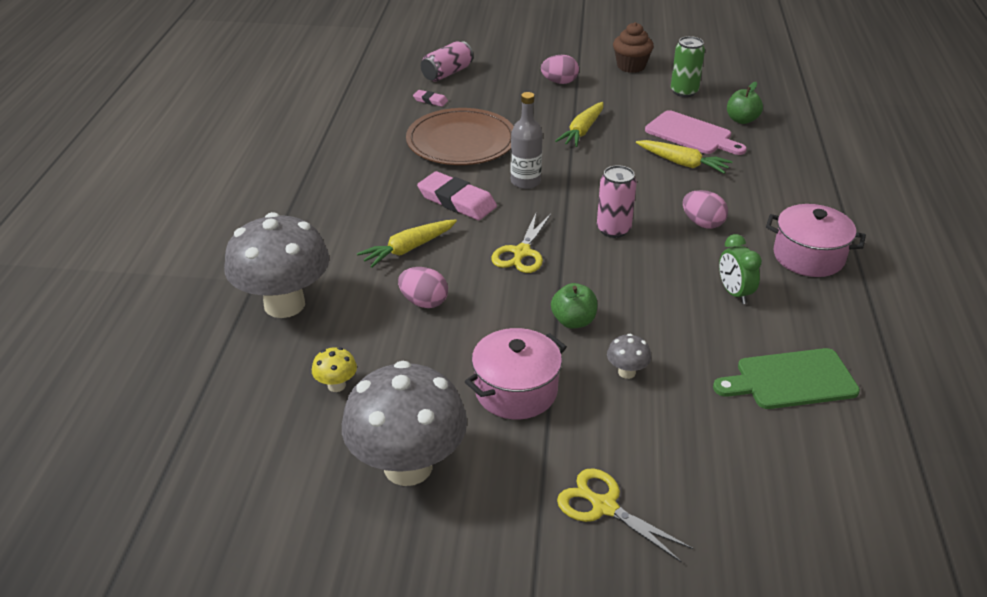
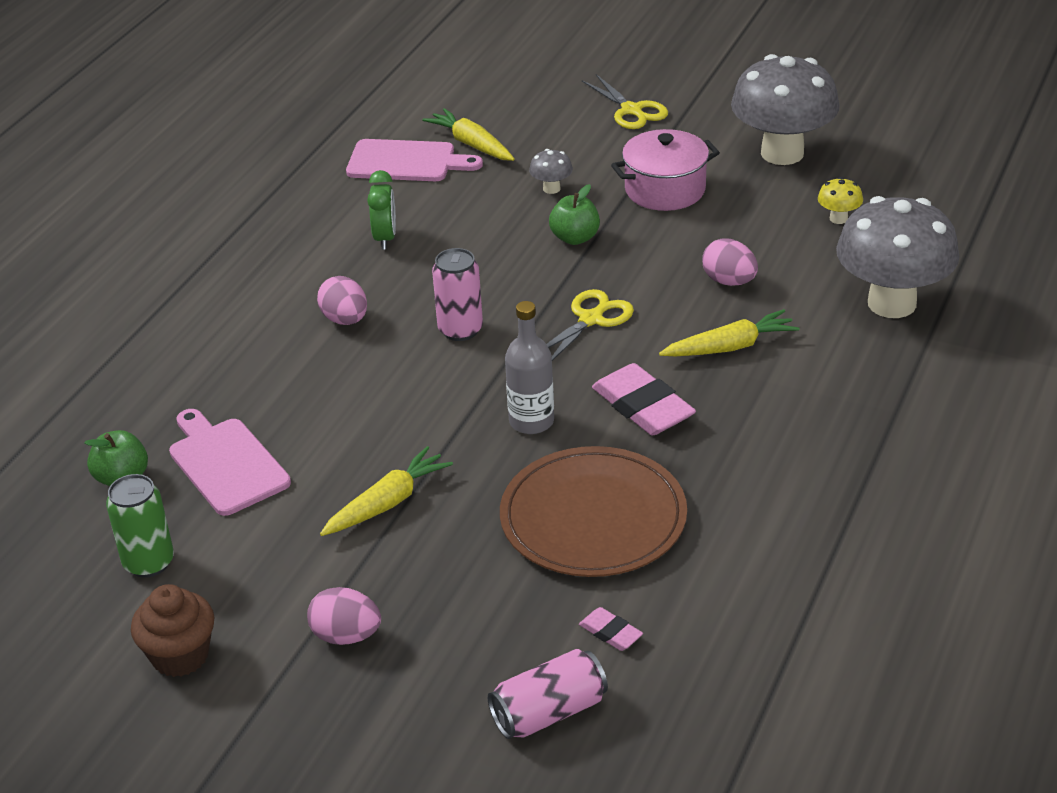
camera: 160 degrees left, 0 degrees up
yellow carrot [636,140,733,174] -> yellow carrot moved to [422,108,515,161]
green cutting board [713,348,860,409] -> pink cutting board [346,139,483,181]
pink pot [766,204,866,277] -> none

